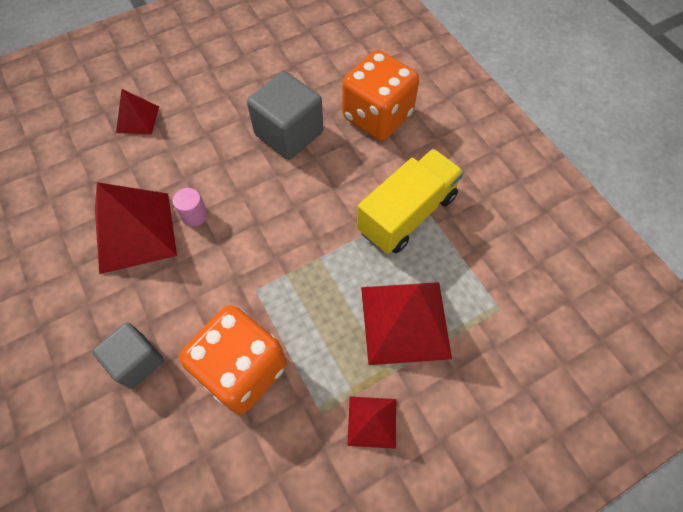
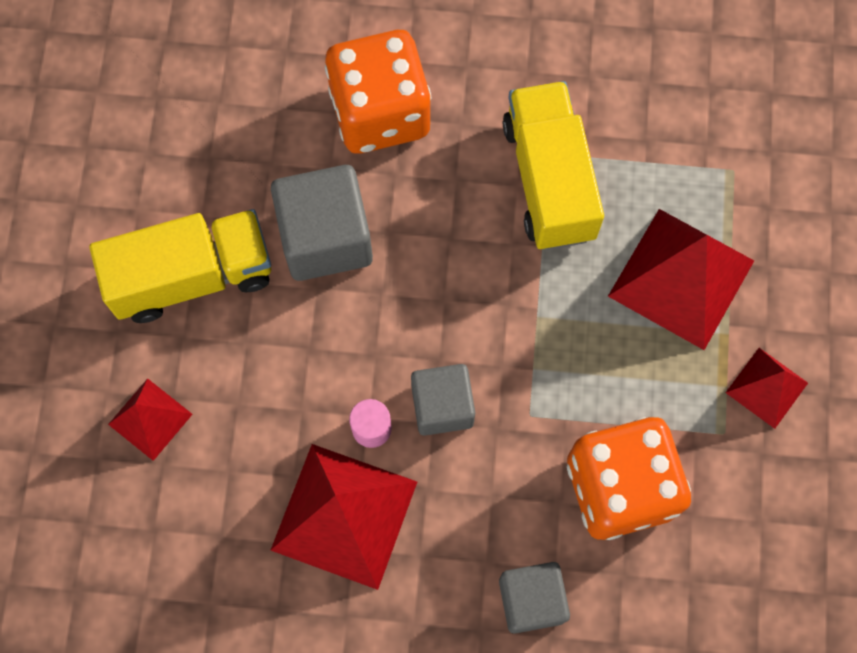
camera: 55 degrees left, 10 degrees up
none -> yellow truck [89,209,271,323]
none -> grey cube [411,364,475,436]

